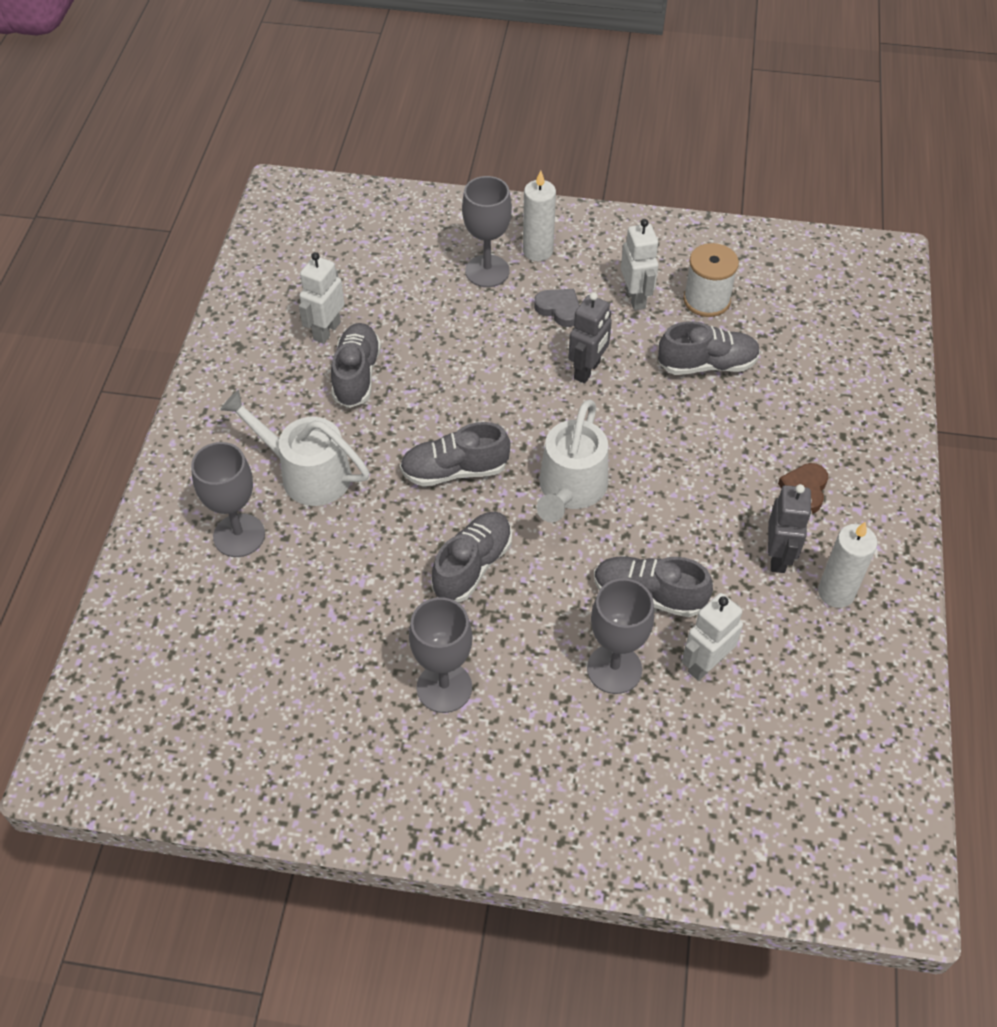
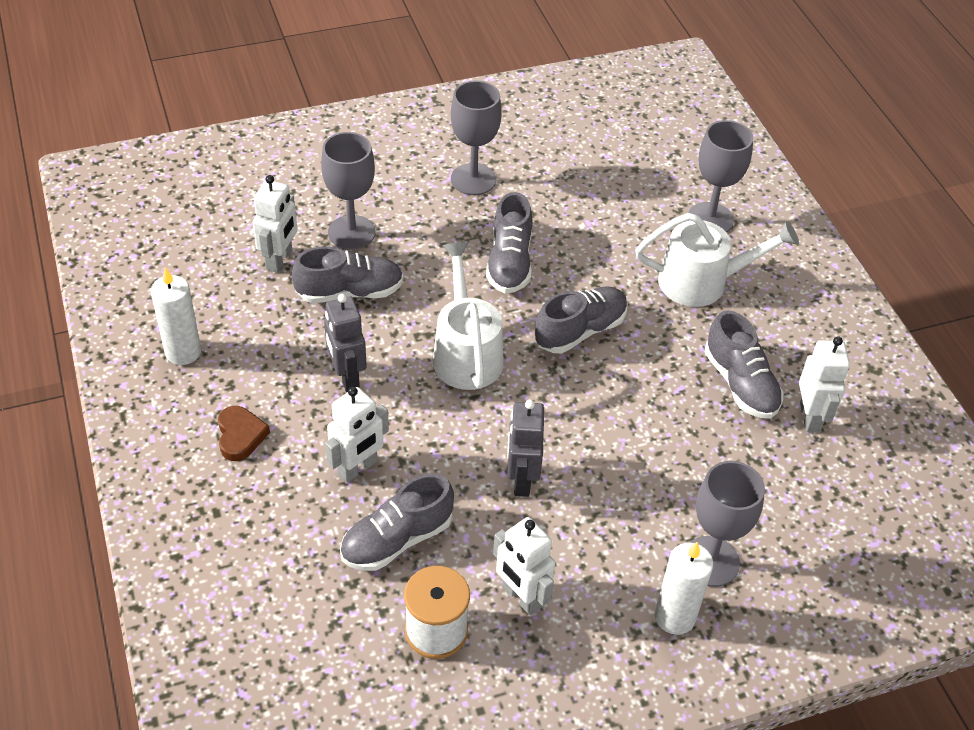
camera: 150 degrees right, 5 degrees down
grey heart [534,289,580,327] -> none
grey robot [768,484,812,573] -> grey robot moved to [324,294,367,392]
none -> white robot [325,387,389,483]

